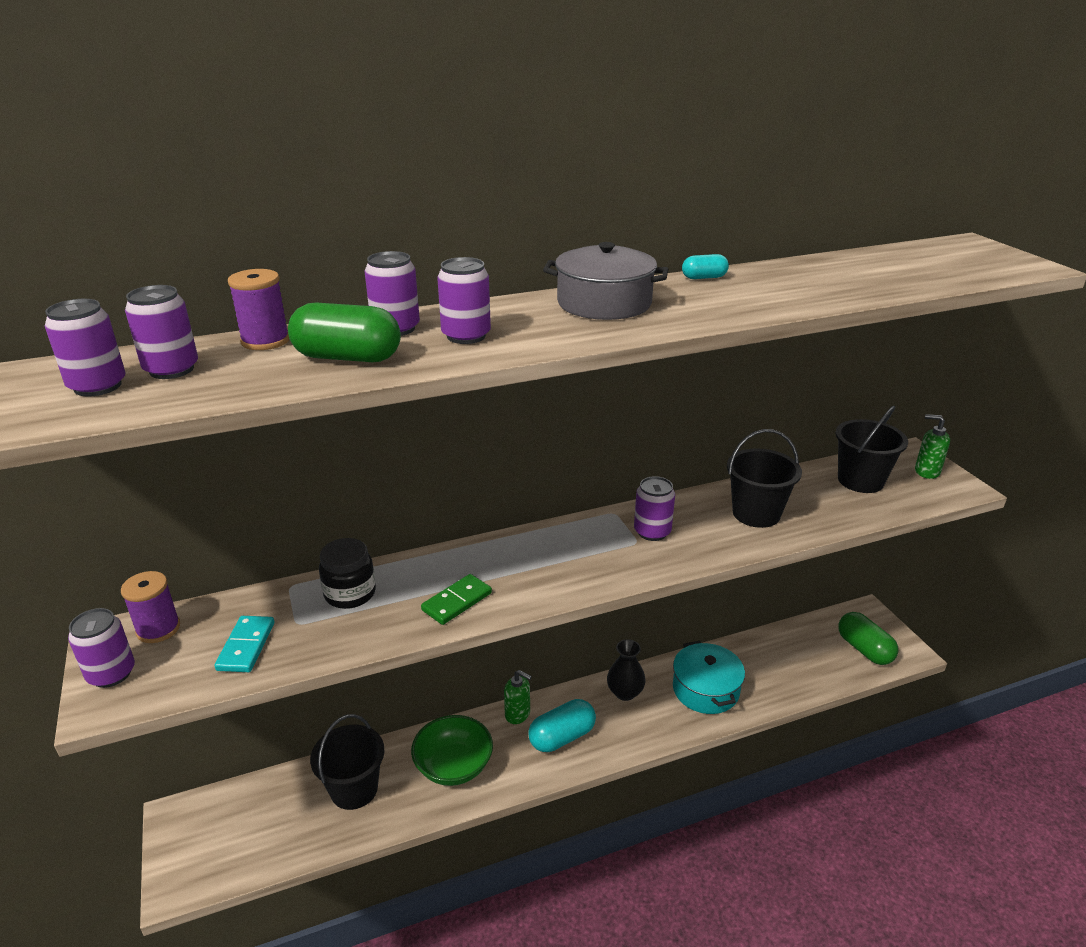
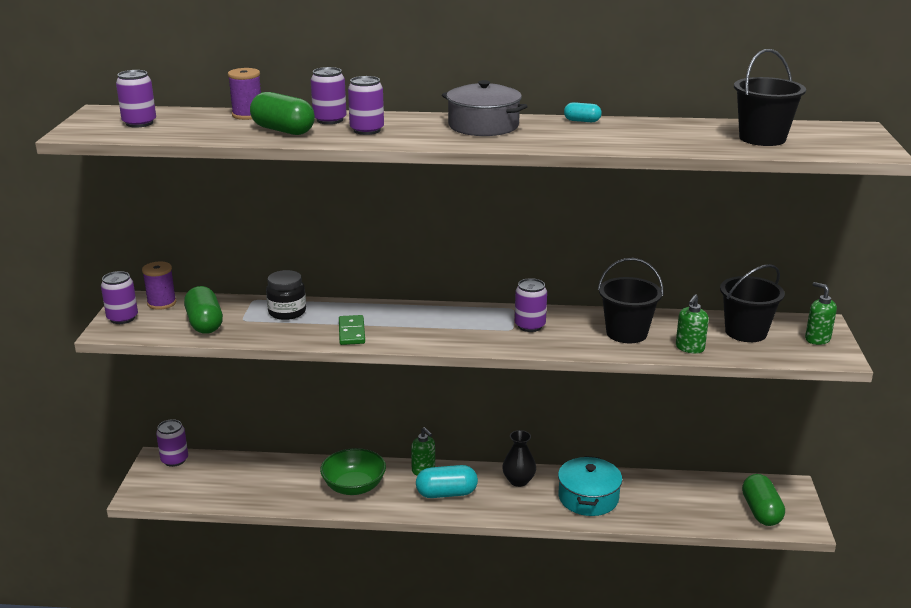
camera: 25 degrees right, 5 degrees down
purple can [125,285,198,379] -> purple can moved to [156,419,188,467]
turquoise domino [214,616,274,672] -> green capsule [184,286,223,334]
black bucket [310,714,385,810] -> black bucket moved to [734,49,806,146]
green domino [421,574,492,625] -> green domino turned 75 degrees counterclockwise [339,315,365,345]
none -> green soap dispenser [676,294,709,354]

